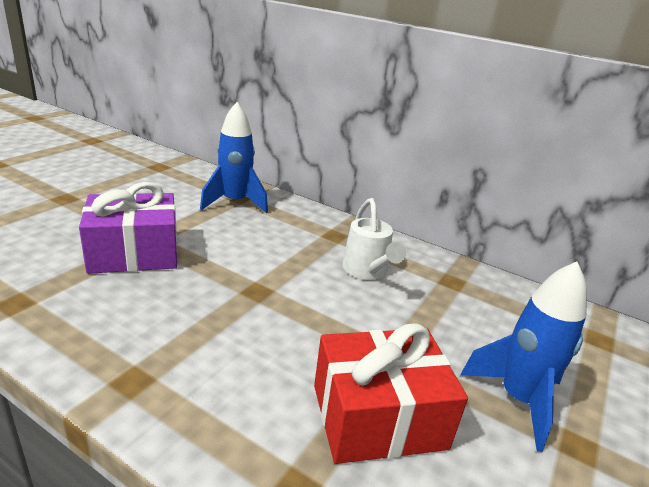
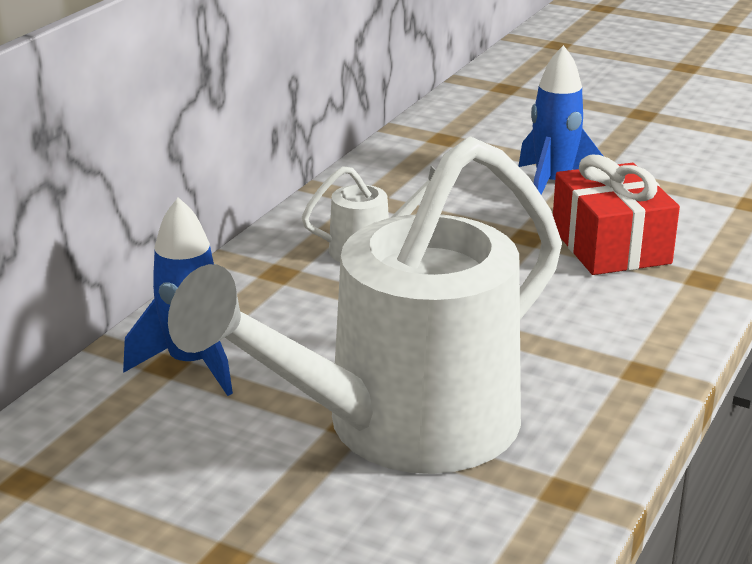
camera: 90 degrees left, 0 degrees up
purple gift [79,182,177,274] -> white watering can [168,136,562,474]

